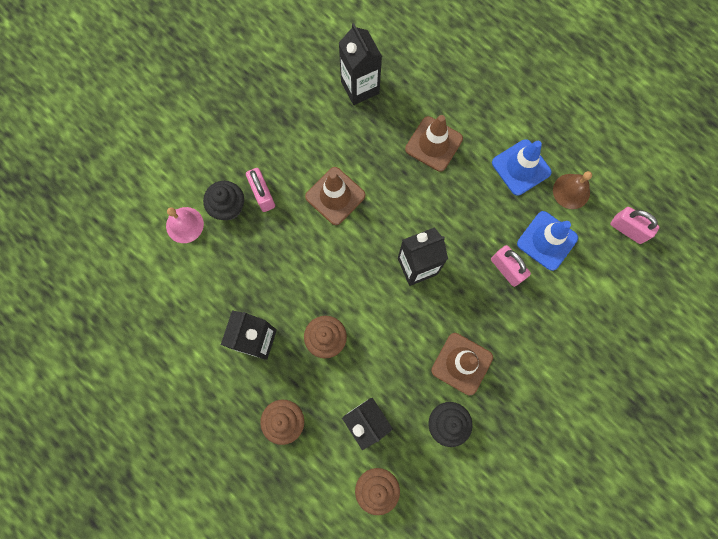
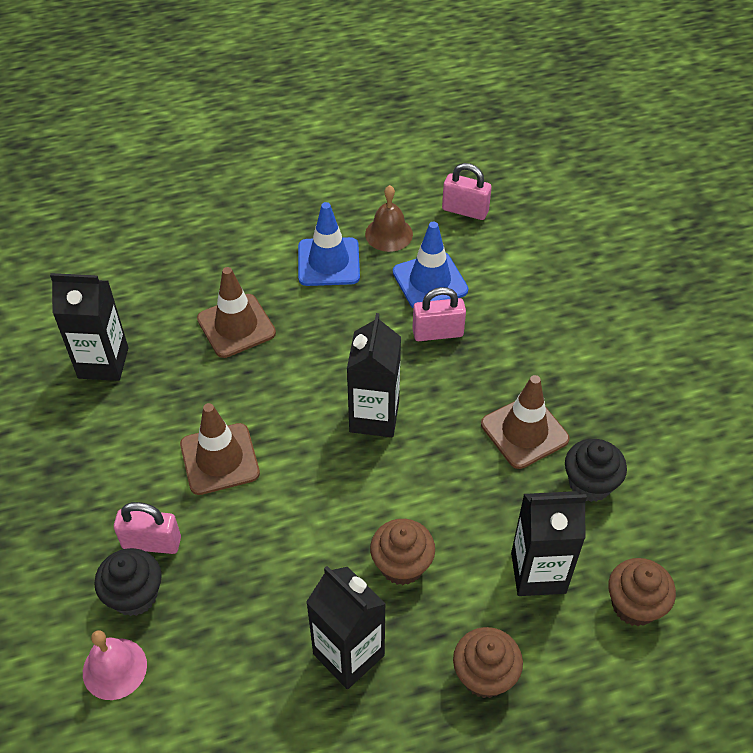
camera: 60 degrees left, 25 degrees down
pink padlock [610,207,660,244] -> pink padlock turned 45 degrees clockwise [442,163,492,220]

